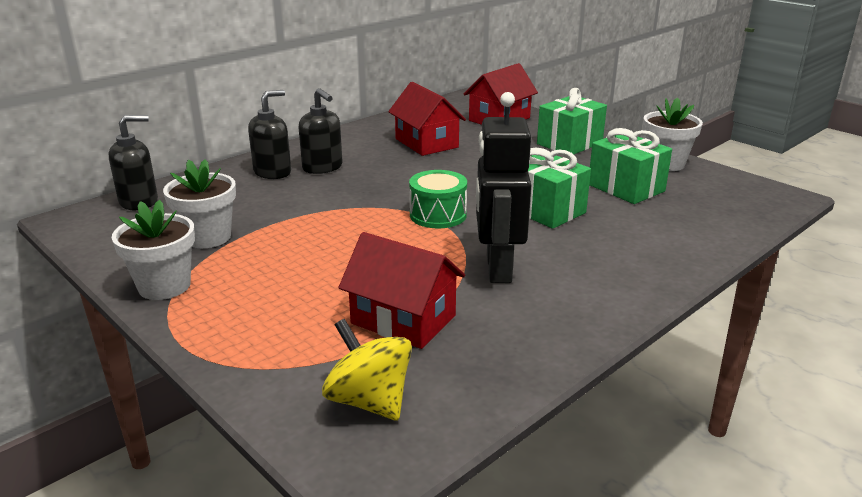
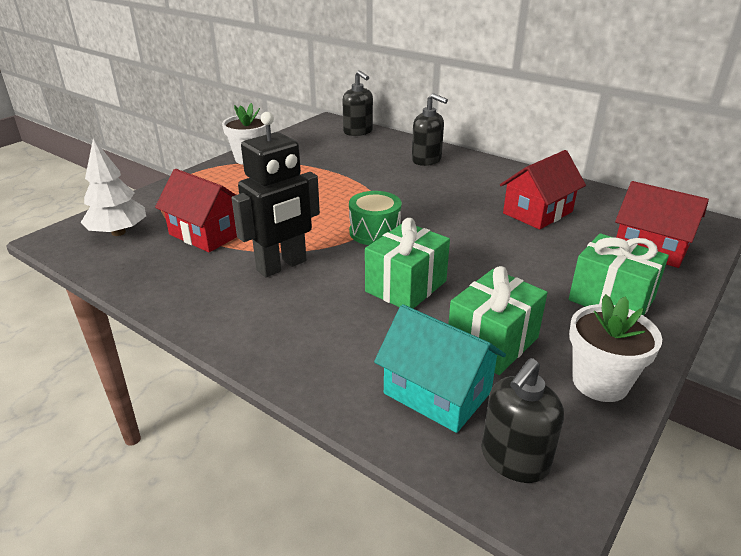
camera: 80 degrees right, 5 degrees up
white flower pot [163,159,236,248] -> none
black soap dispenser [299,88,342,174] -> black soap dispenser moved to [481,358,564,483]
yellow spinning top [322,319,412,421] -> white tree [80,138,146,236]
red house [338,232,465,349] -> red house turned 75 degrees counterclockwise [155,169,237,252]
black robot [476,92,531,283] -> black robot turned 150 degrees clockwise [231,112,320,277]
none -> turquoise house [374,304,506,433]

